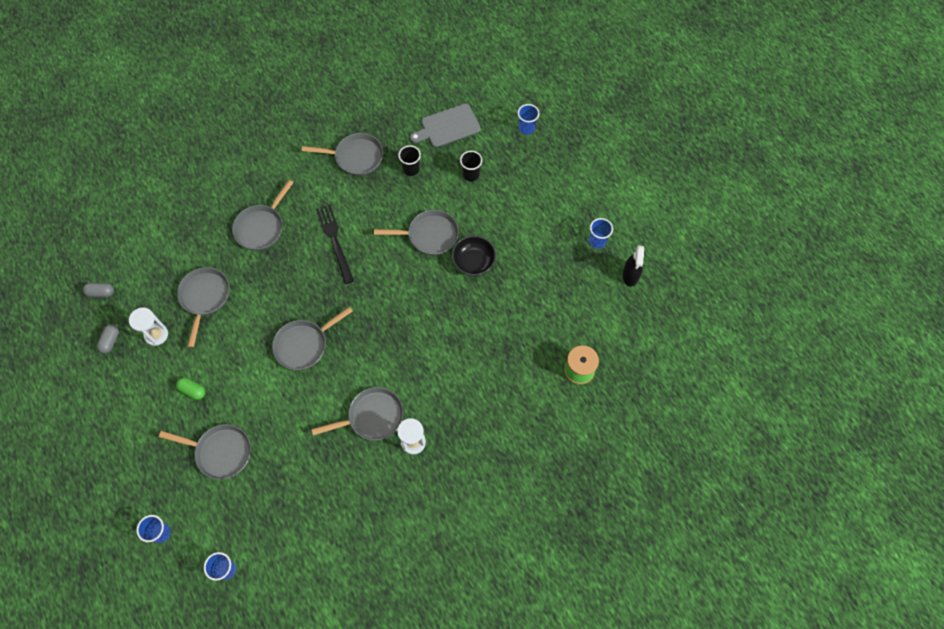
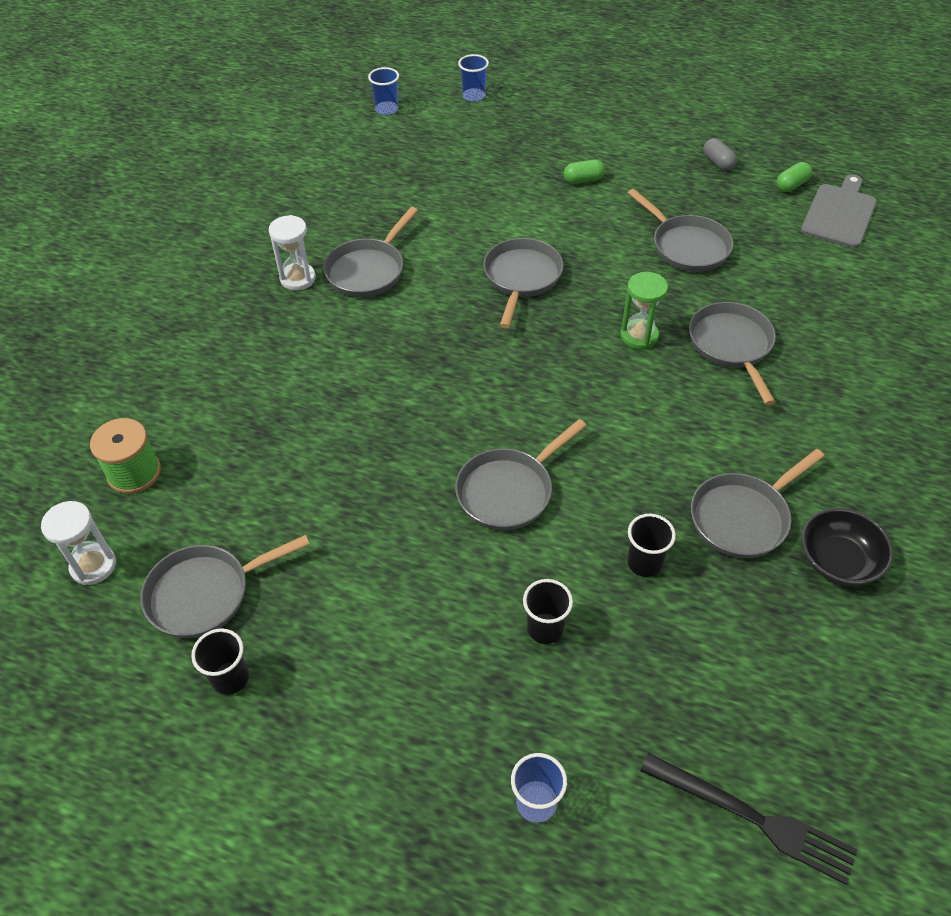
camera: 140 degrees right, 15 degrees down
grey capsule [83,283,114,297] -> green capsule [776,162,812,192]
white hourglass [129,308,168,346] -> white hourglass moved to [41,501,116,585]
grey pan [159,424,251,480] -> grey pan moved to [140,535,310,638]
black fork [316,205,354,284] -> black fork moved to [640,753,858,885]
grey cutting board [410,103,480,147] -> grey cutting board moved to [801,174,877,248]
black bowl [452,235,496,276] -> black bowl moved to [801,508,893,585]
blue cup [589,218,613,248] -> black cup [191,628,249,695]
black spray bottle [623,245,644,287] -> none
none -> green hourglass [621,272,668,349]

